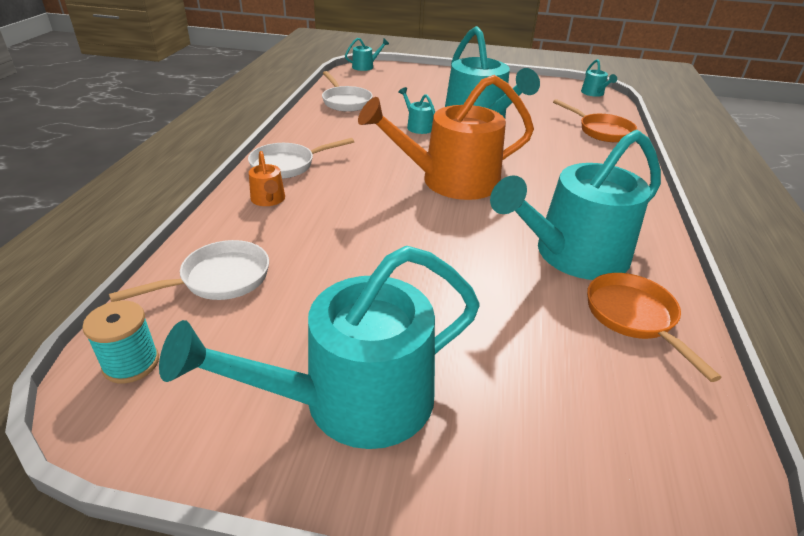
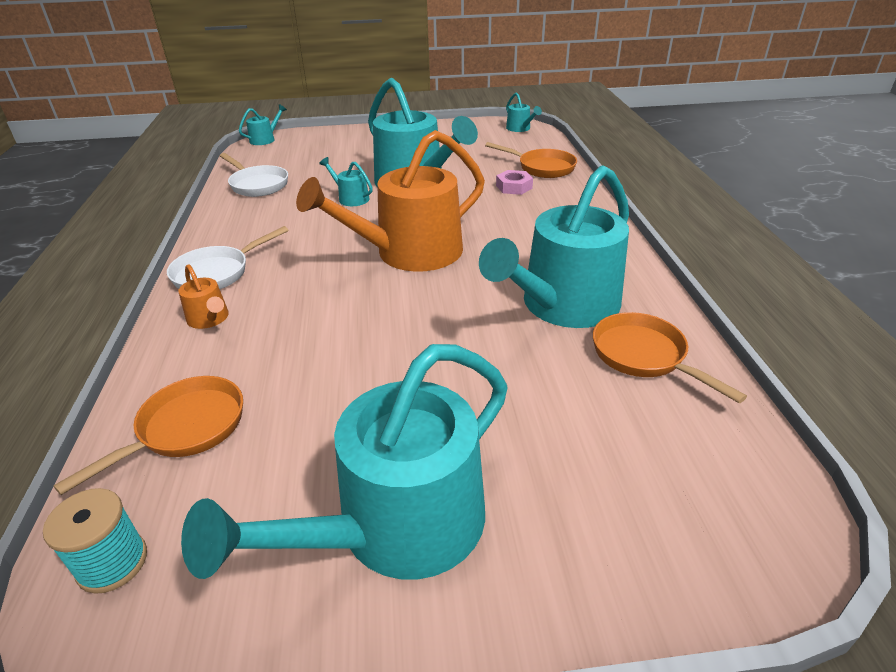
camera: 15 degrees left, 0 degrees up
white pan [109,240,269,302] -> orange pan [53,376,243,495]
none -> pink nut [496,170,533,195]

